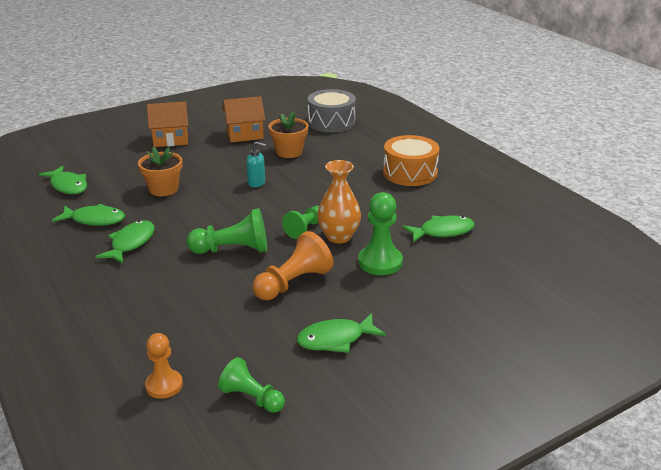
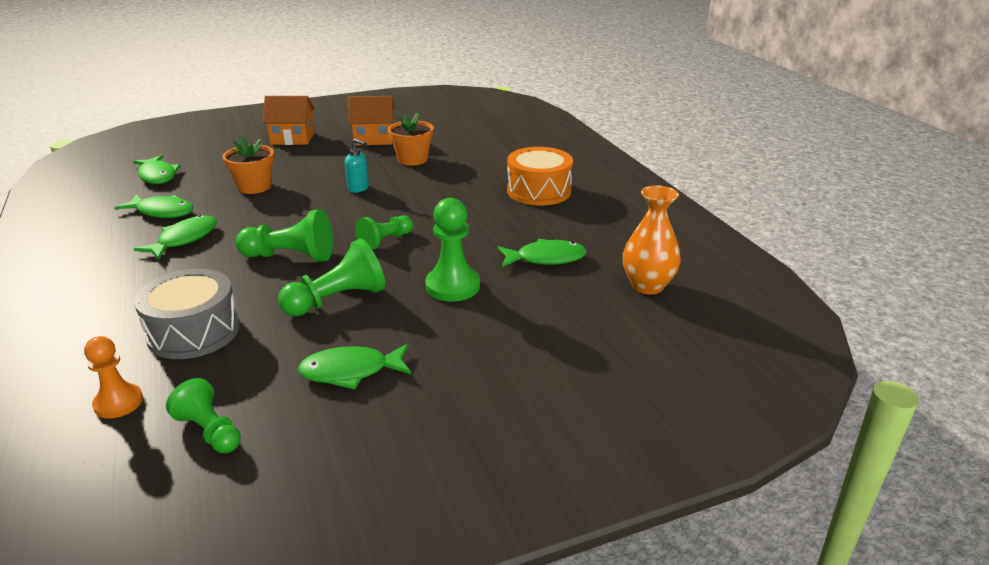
camera: 10 degrees right, 0 degrees up
orange pawn [252,231,333,300] -> green pawn [278,239,385,317]
grey drum [307,89,356,132] -> grey drum moved to [134,269,240,359]
orange vase [317,160,361,243] -> orange vase moved to [623,185,681,294]

